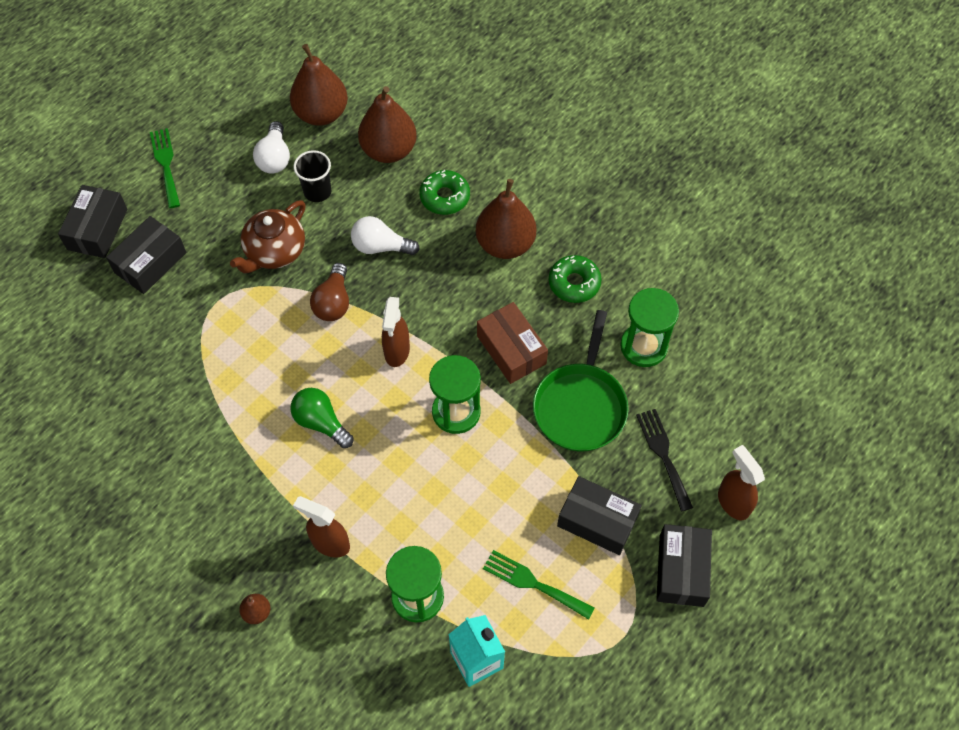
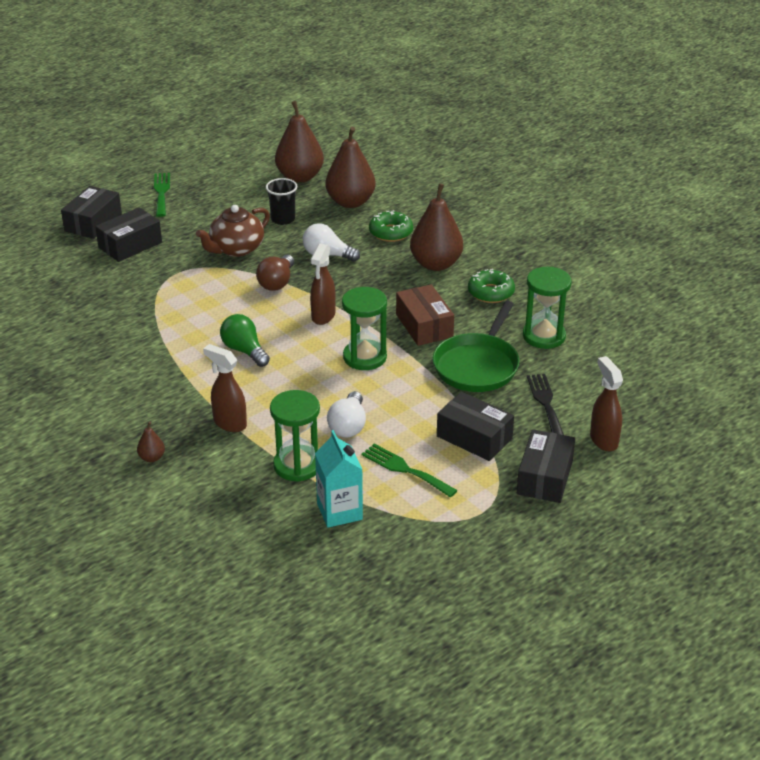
camera: 10 degrees right, 25 degrees down
white light bulb [253,121,290,174] -> white light bulb moved to [327,391,366,437]

